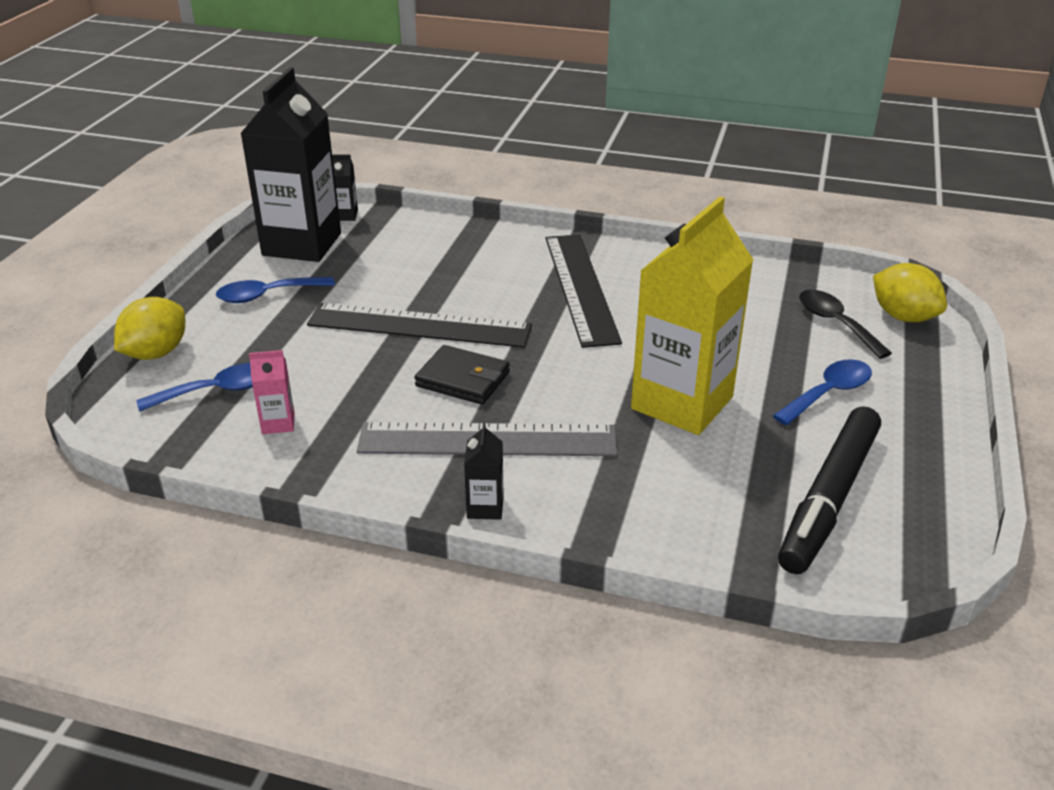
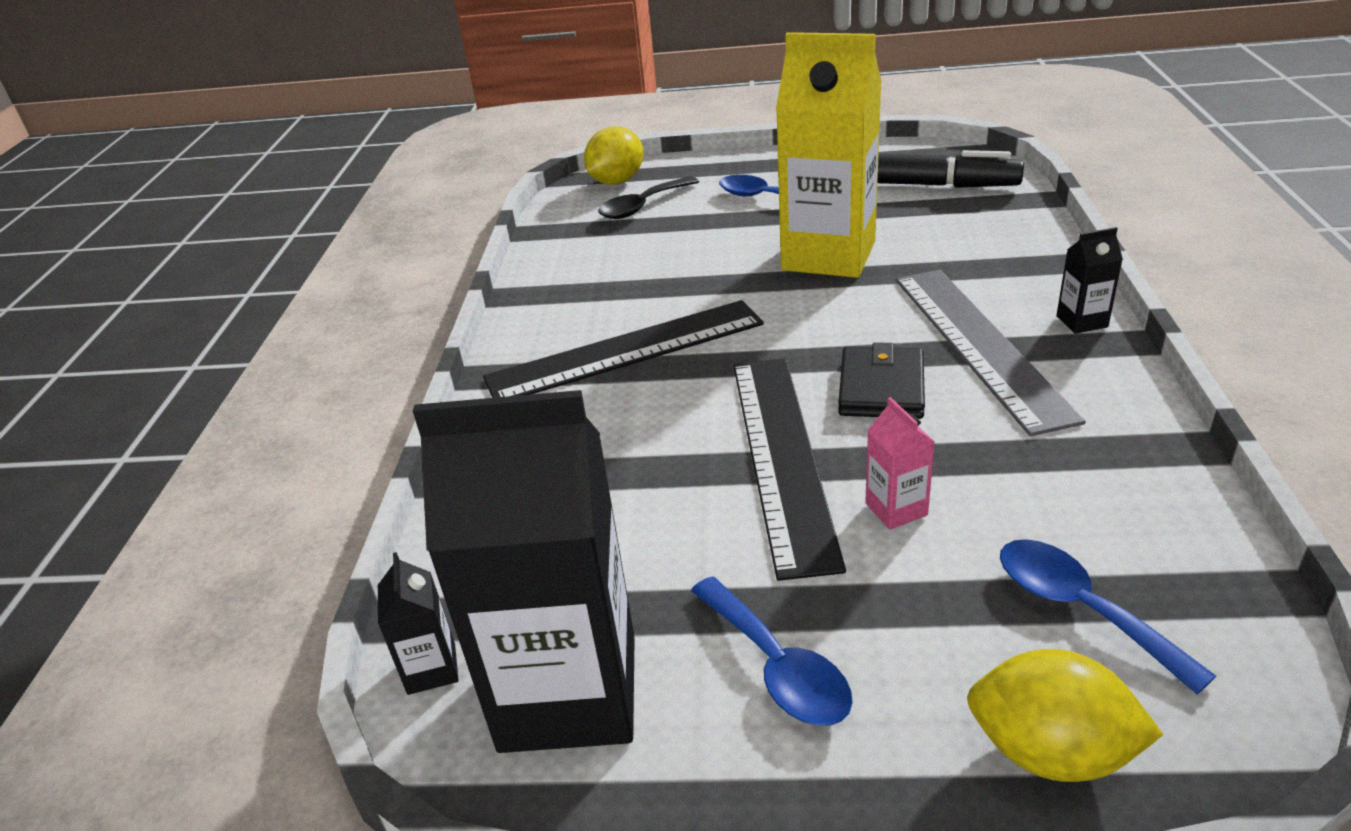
camera: 100 degrees left, 0 degrees up
pink carton [249,350,295,434] -> pink carton moved to [865,397,935,530]

